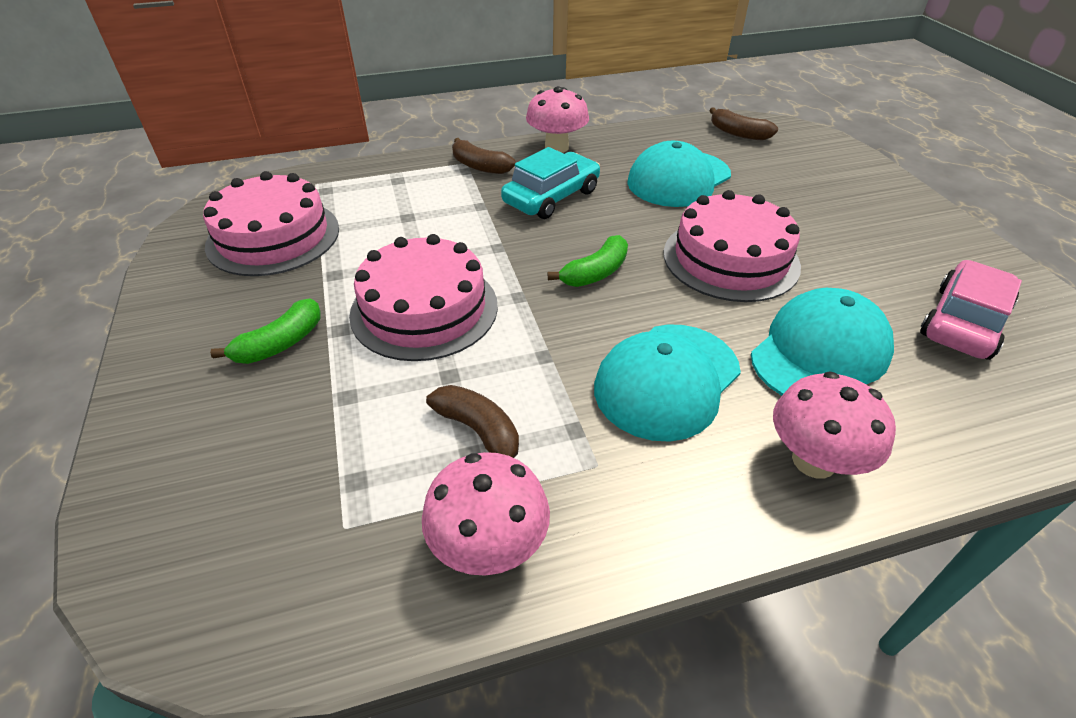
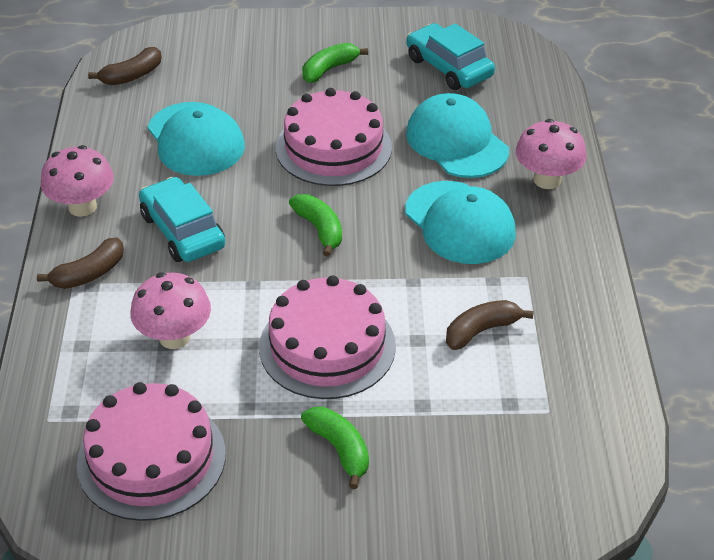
camera: 75 degrees left, 0 degrees up
pink mushroom [422,452,550,576] -> pink mushroom moved to [130,272,211,349]
pink car [920,260,1022,360] -> turquoise car [406,23,495,90]
none -> green banana [302,43,368,83]

